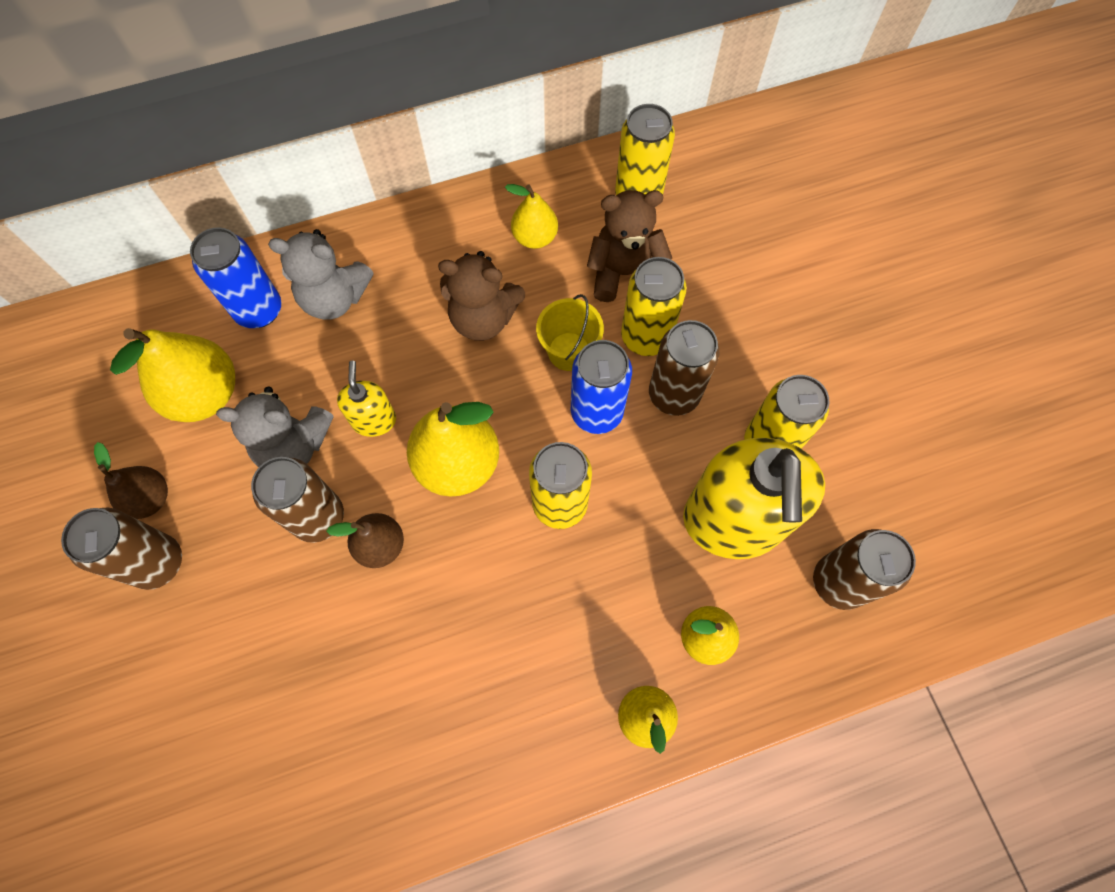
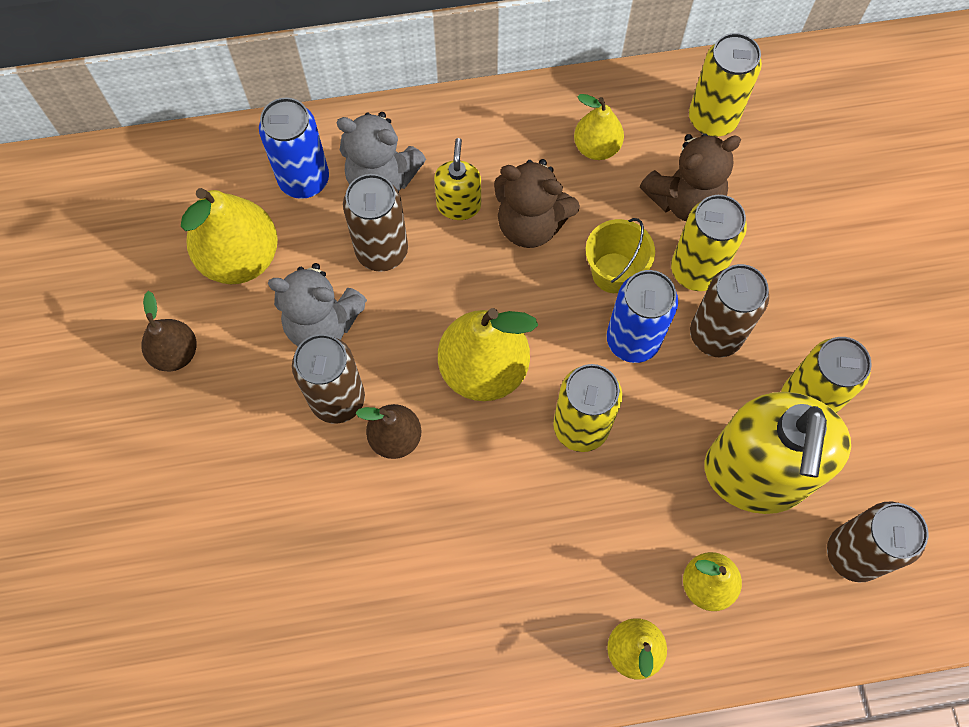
camera: 10 degrees right, 0 degrees up
brown can [61,508,182,590] -> brown can moved to [343,174,408,272]
yellow soap dispenser [337,361,396,437] -> yellow soap dispenser moved to [434,138,481,220]
brown teddy bear [587,190,672,302] -> brown teddy bear turned 150 degrees clockwise [640,133,741,221]

